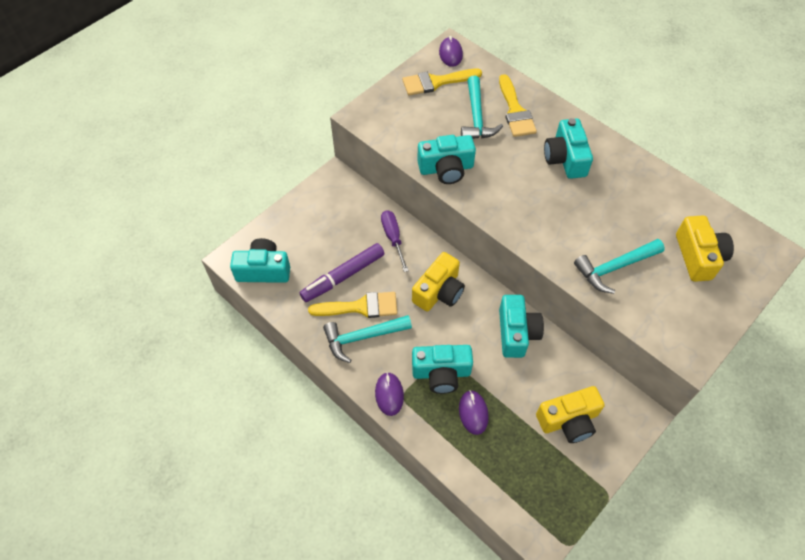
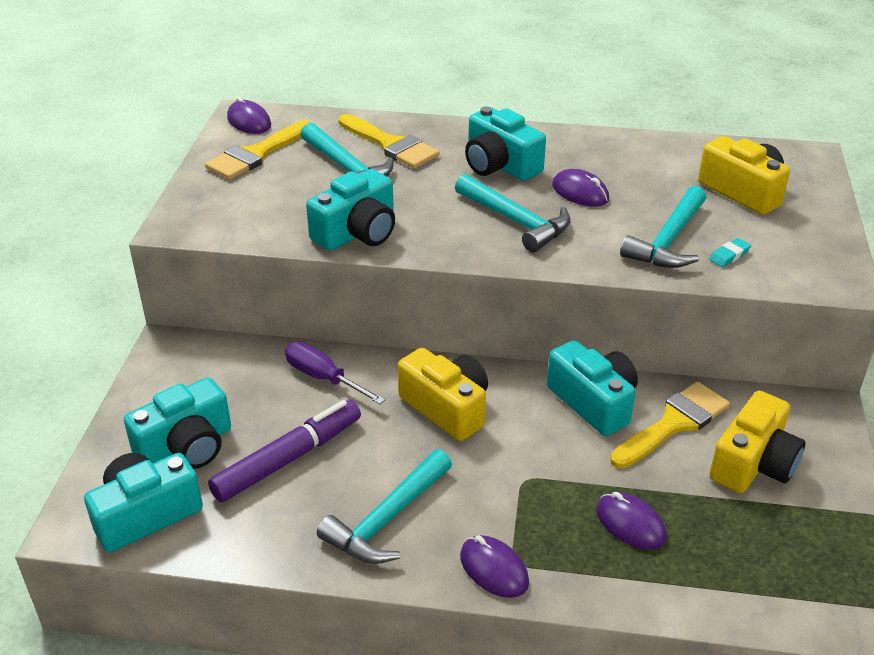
camera: 35 degrees left, 20 degrees down
purple marker [299,243,384,302] -> purple marker turned 150 degrees counterclockwise [208,400,361,503]
yellow brush [308,292,397,318] -> yellow brush moved to [610,381,730,468]
yellow camera [412,252,465,311] -> yellow camera turned 45 degrees counterclockwise [398,348,488,441]
turquoise camera [412,345,473,394] -> turquoise camera moved to [124,377,231,469]
none -> turquoise hammer [455,174,570,252]
none -> purple mouse [552,169,609,207]
none -> turquoise eraser [709,238,751,267]

